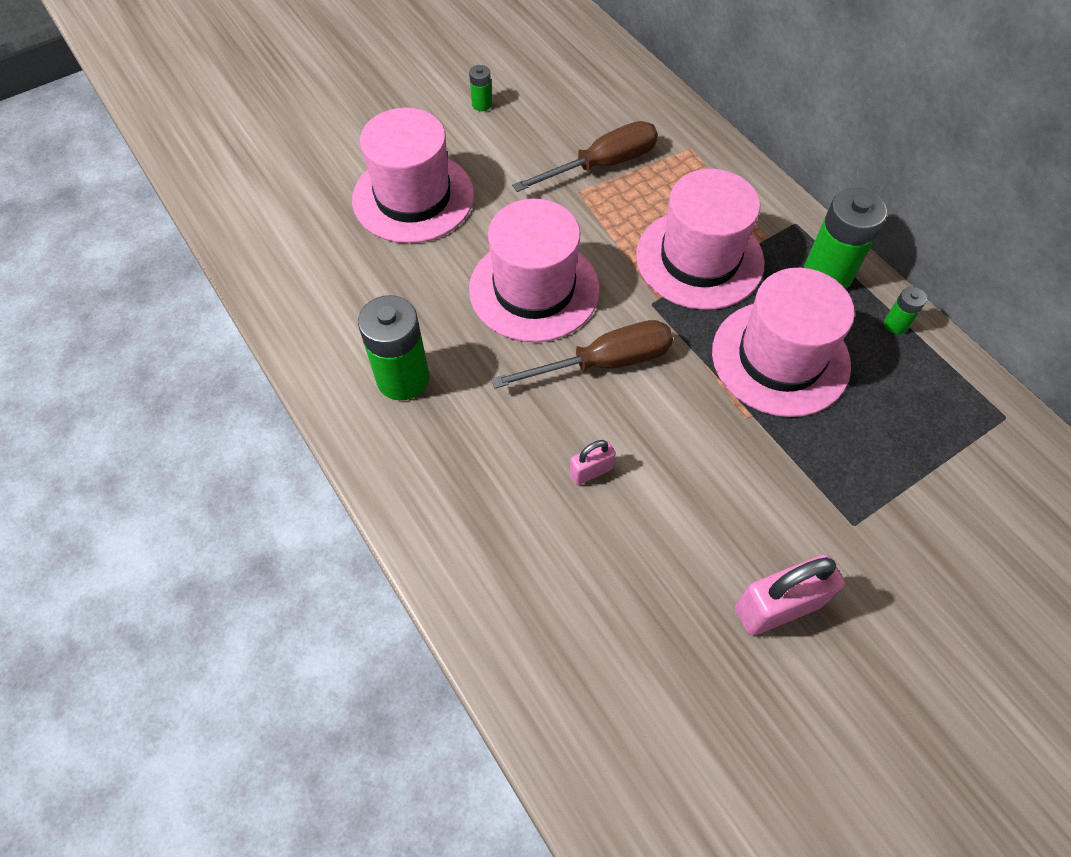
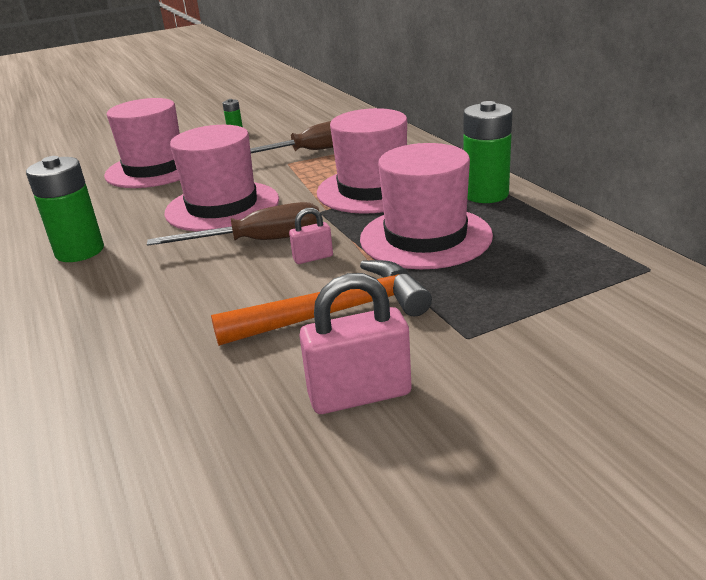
camera: 10 degrees right, 30 degrees down
pink padlock [570,440,616,485] -> pink padlock moved to [289,208,333,264]
green battery [884,287,927,334] -> none
none -> orange hammer [211,260,432,346]

